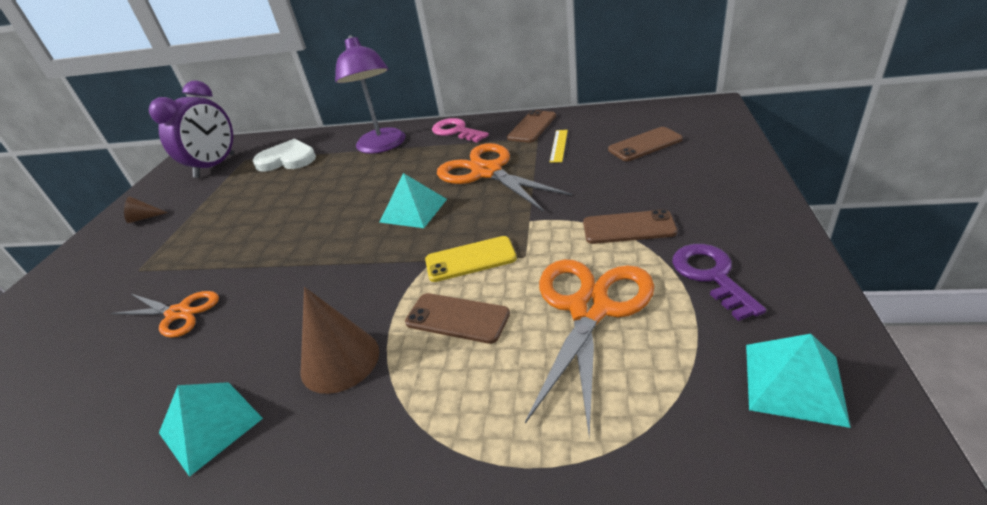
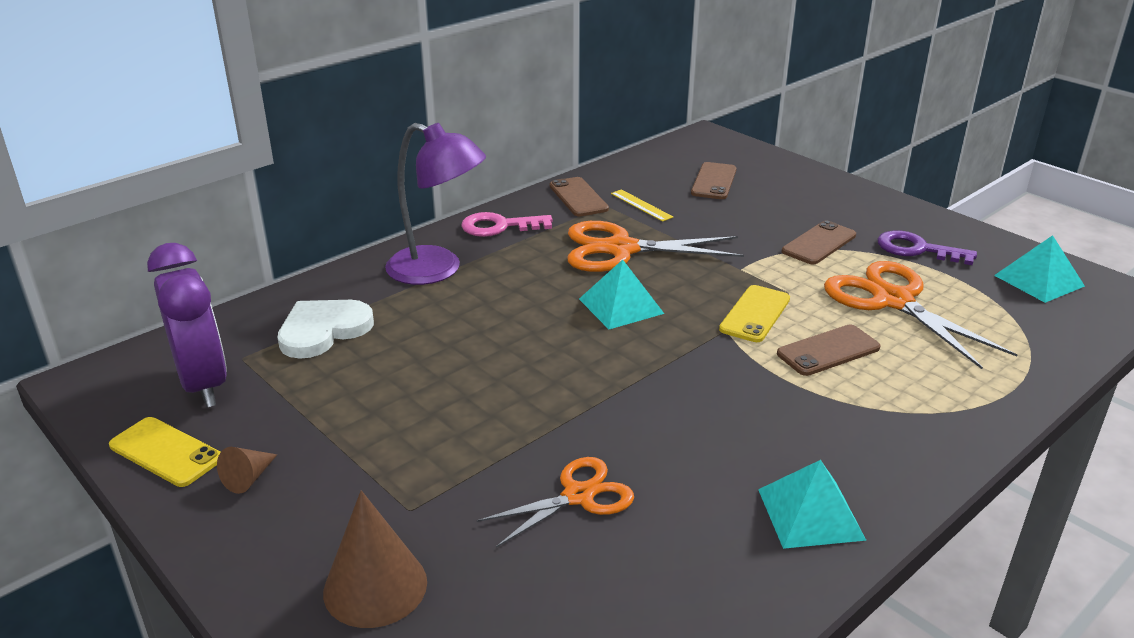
camera: 55 degrees left, 5 degrees down
brown cone [300,287,379,394] -> brown cone moved to [323,490,427,628]
none -> yellow phone [109,417,220,487]

